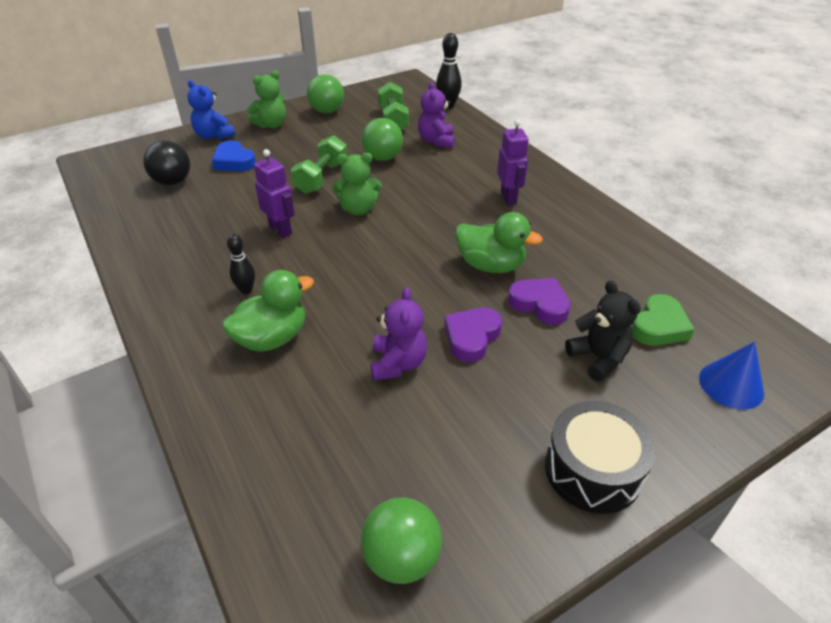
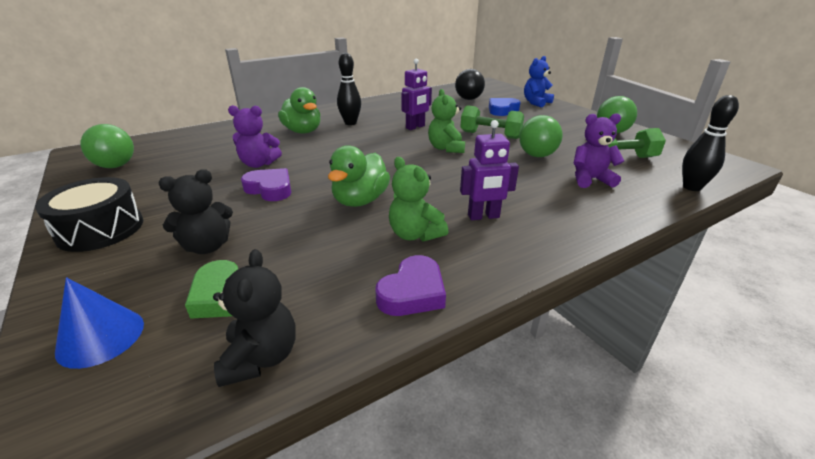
camera: 90 degrees right, 10 degrees down
black bowling pin [227,234,255,294] -> black bowling pin [337,53,361,125], size x1.53
green teddy bear [247,70,286,128] -> green teddy bear moved to [389,157,448,242]
purple heart [508,278,571,325] -> purple heart moved to [375,255,446,316]
none -> black teddy bear [213,249,296,387]

